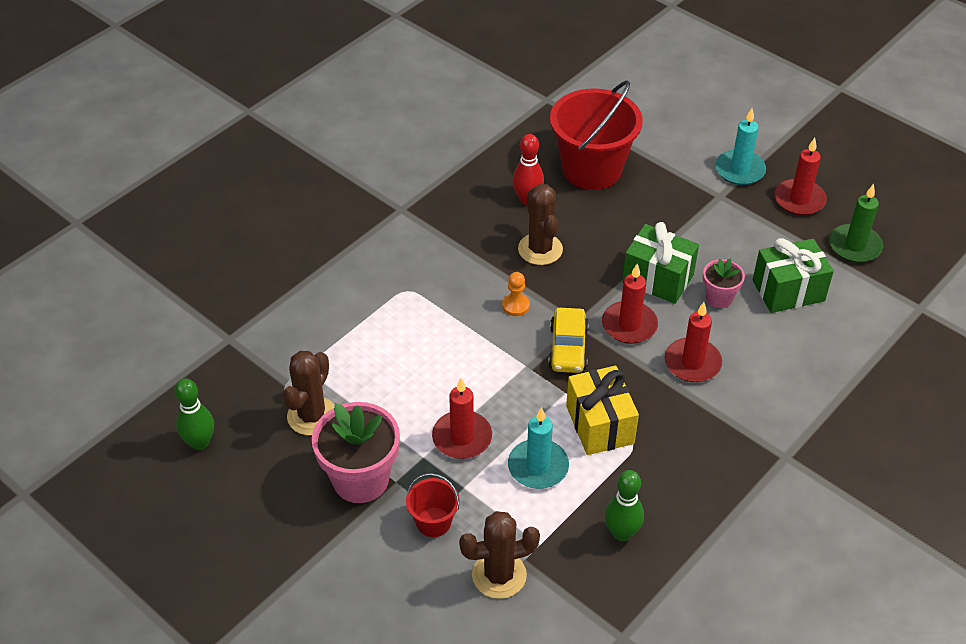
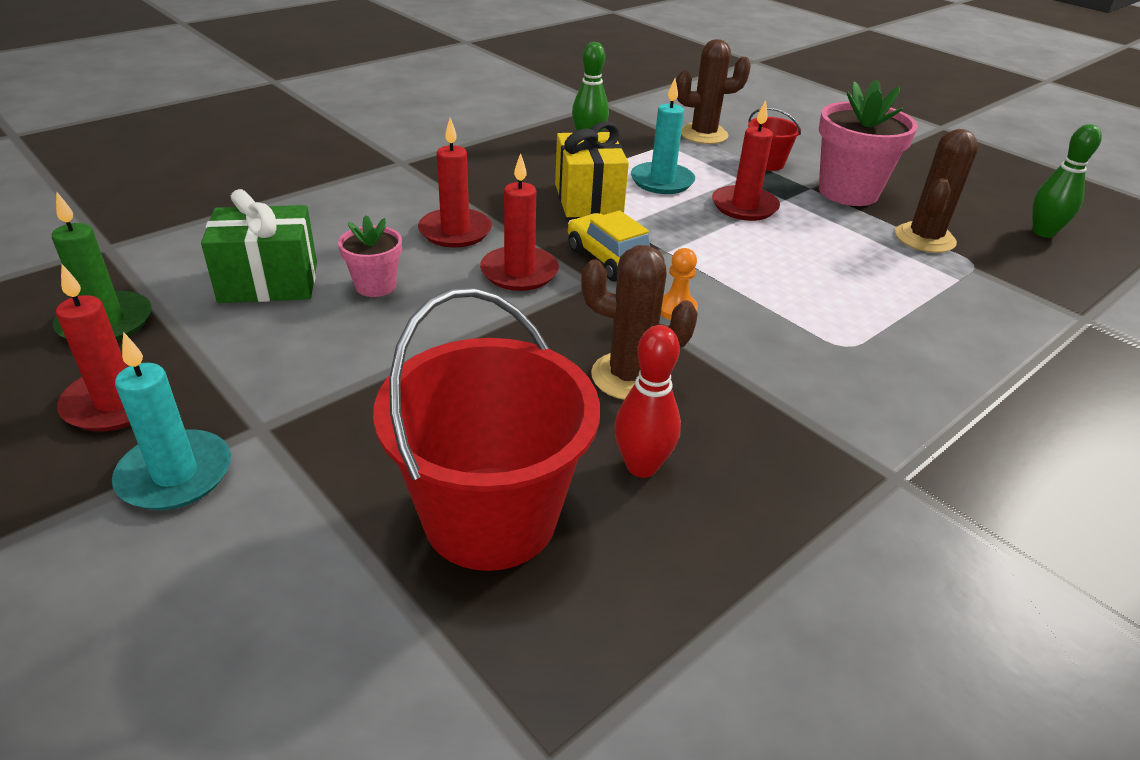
camera: 175 degrees left, 10 degrees down
brown cactus [518,184,563,265] -> brown cactus turned 60 degrees counterclockwise [581,245,698,400]
yellow car [548,308,589,373] -> yellow car turned 45 degrees counterclockwise [568,211,650,282]
green gift [622,222,699,304] -> none

